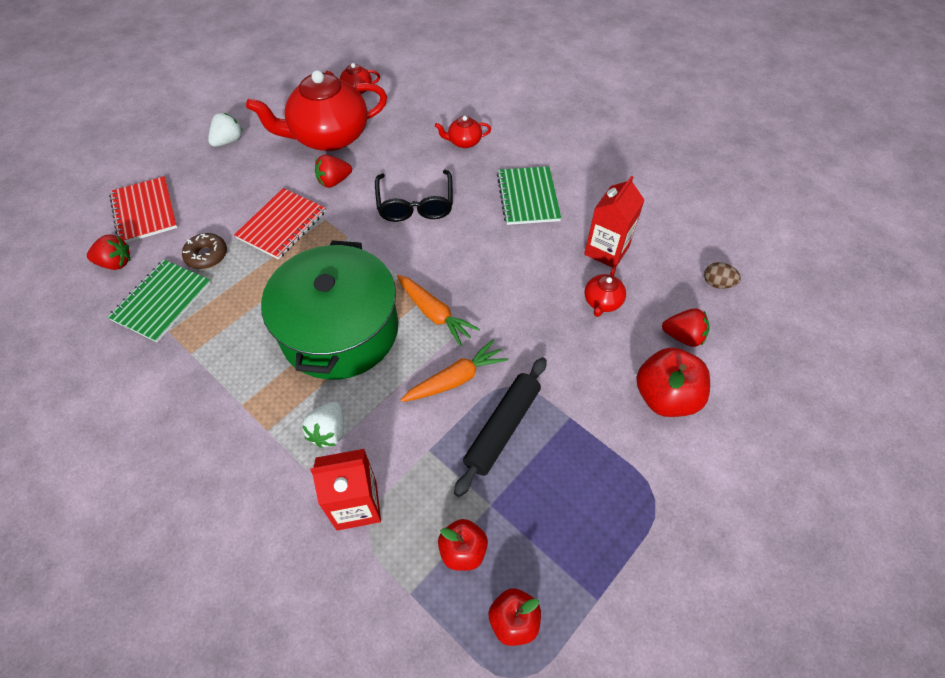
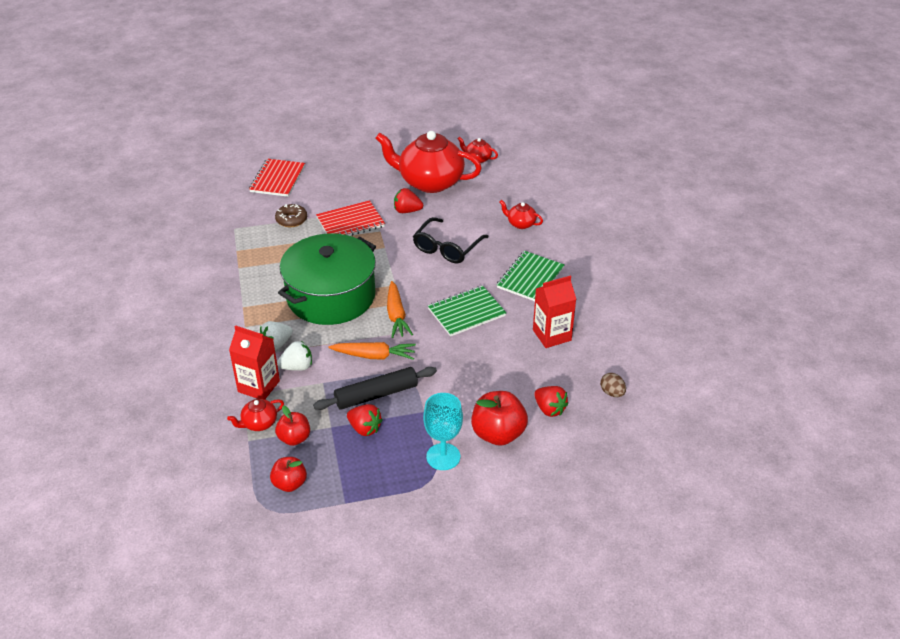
camera: 35 degrees right, 15 degrees down
red strawberry [87,234,130,270] -> red strawberry moved to [347,404,383,436]
green notebook [108,260,211,342] -> green notebook moved to [428,286,506,337]
white strawberry [208,113,243,147] -> white strawberry moved to [277,341,312,371]
red teapot [585,267,626,317] -> red teapot moved to [227,399,284,431]
none -> turquoise goblet [423,393,463,470]

